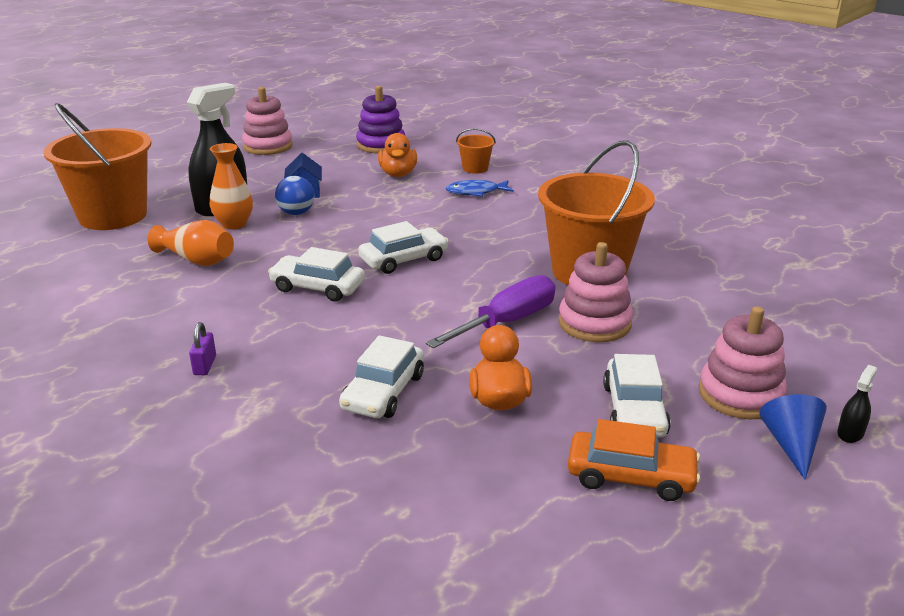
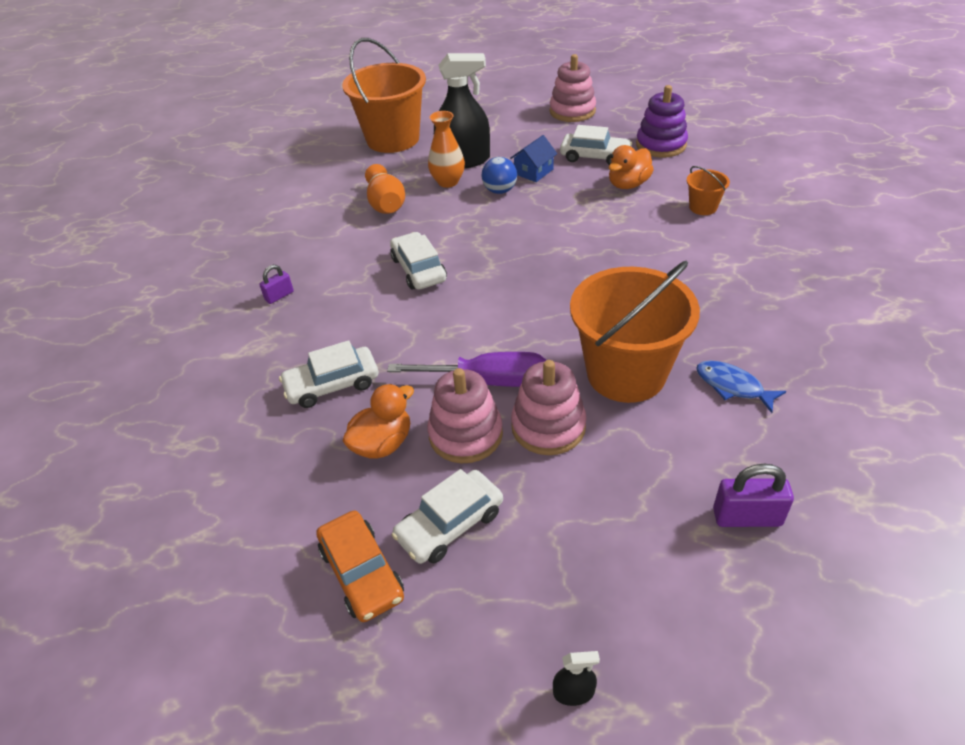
camera: 50 degrees right, 15 degrees up
white car [358,221,449,274] -> white car moved to [560,125,632,165]
blue fish [446,180,514,197] -> blue fish moved to [696,361,786,413]
pink stacking toy [699,306,787,419] -> pink stacking toy moved to [427,368,503,463]
blue cone [759,394,827,480] -> none
none -> purple padlock [713,464,794,527]

